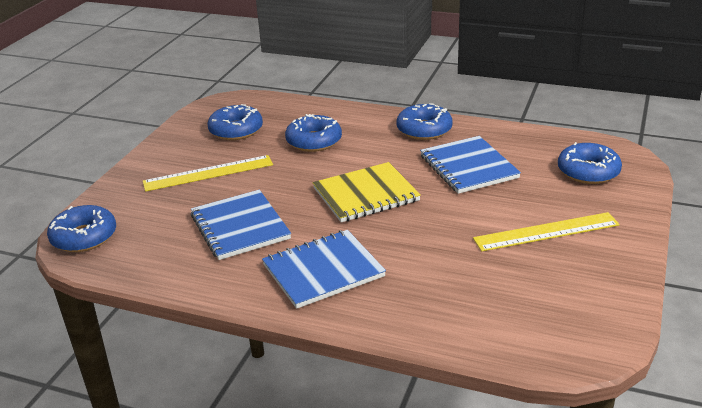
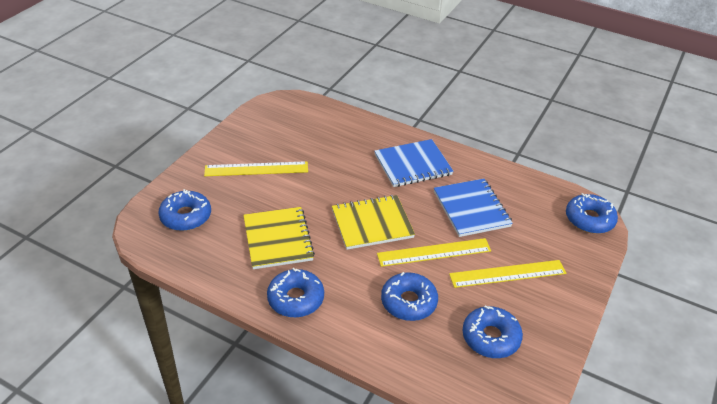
camera: 175 degrees left, 10 degrees up
blue notebook [420,136,521,194] -> yellow notebook [243,207,315,269]
none -> yellow ruler [377,238,491,267]

